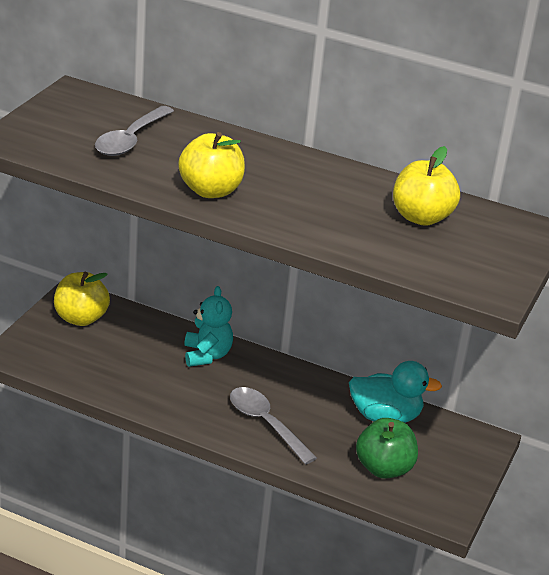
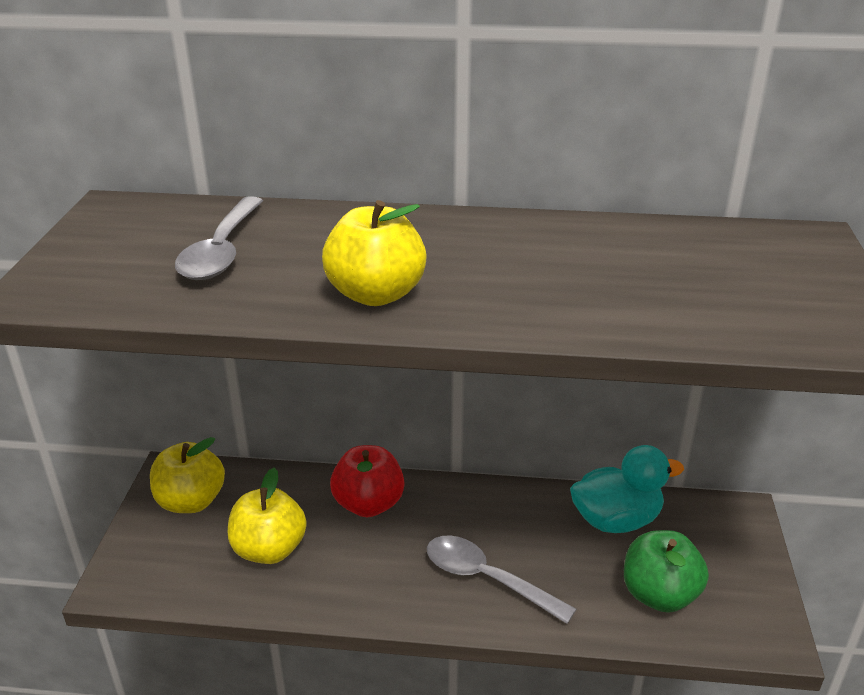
camera: 15 degrees left, 0 degrees up
turquoise teddy bear [184,286,233,367] -> red apple [330,445,405,517]
yellow apple [393,146,460,226] -> yellow apple moved to [228,468,307,564]

